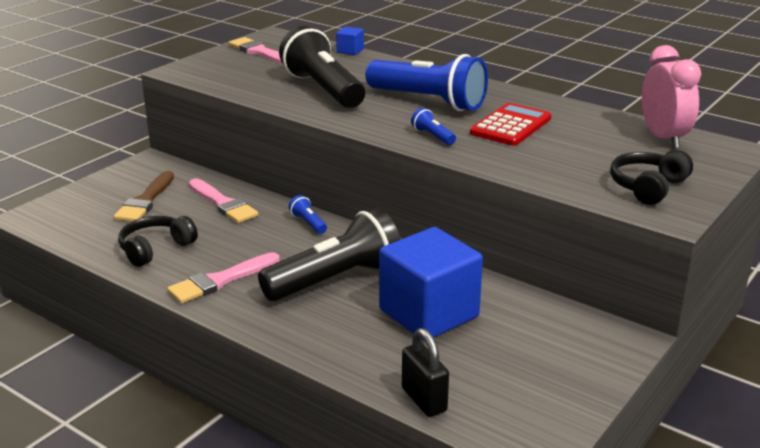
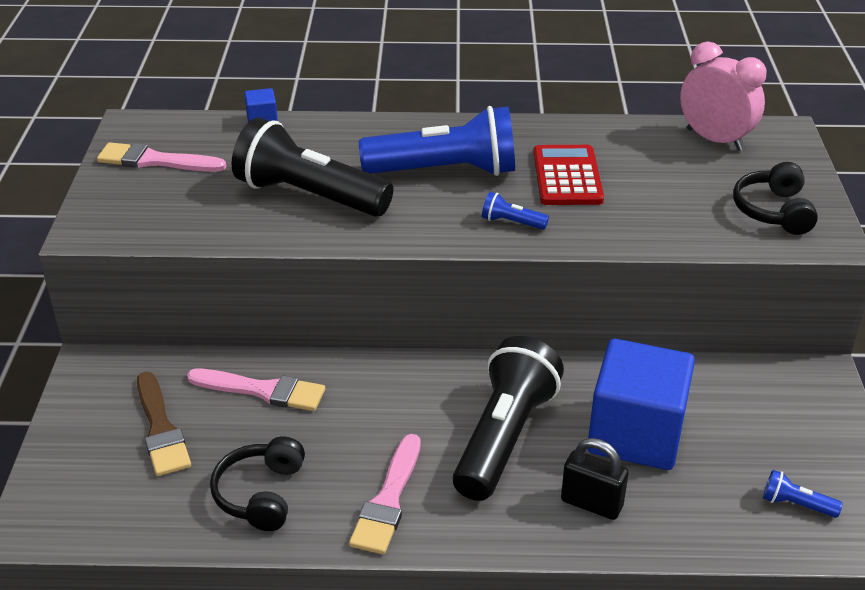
camera: 35 degrees left, 10 degrees up
blue flashlight [289,195,327,234] -> blue flashlight moved to [763,470,843,518]
black padlock [402,328,449,417] -> black padlock moved to [561,438,629,520]

